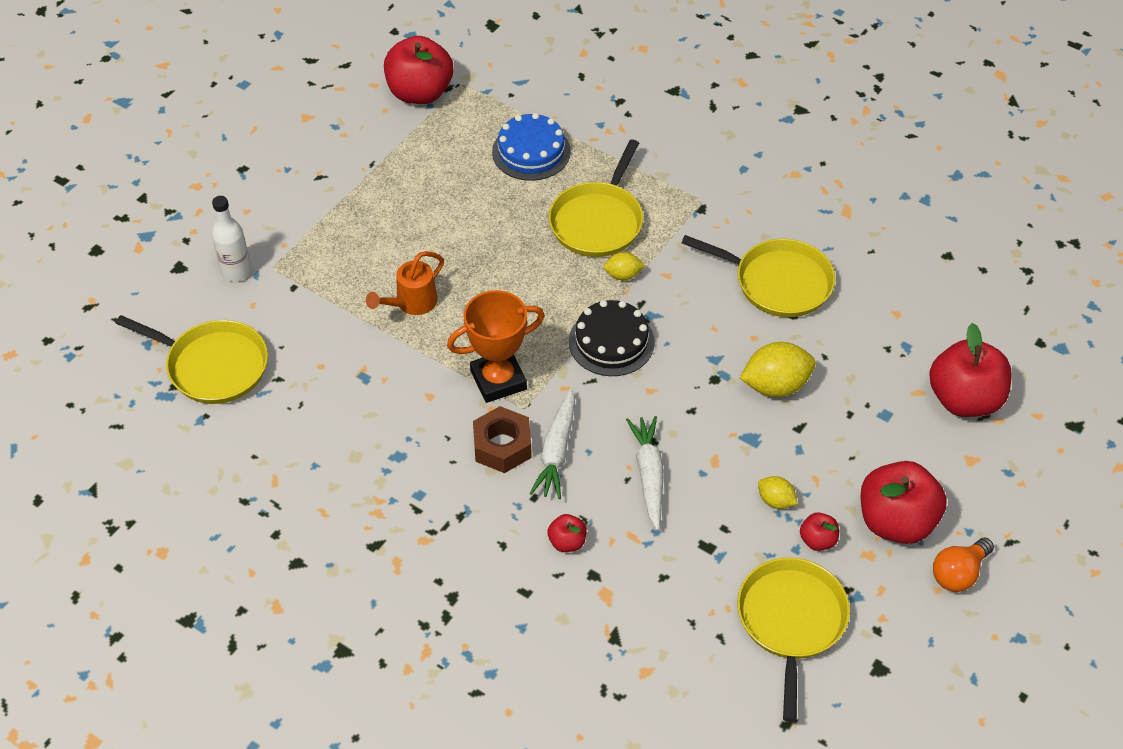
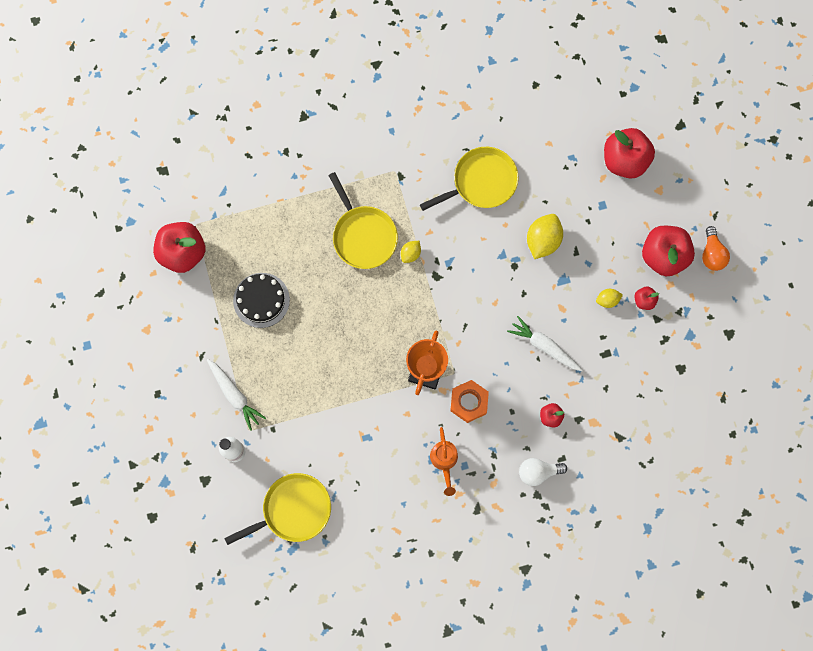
camera: 50 degrees left, 25 degrees up
orange watering can [366,251,444,315] -> orange watering can moved to [430,427,458,496]
brown nut [473,406,532,473] -> orange nut [450,380,489,423]
blue cake [492,113,571,181] -> none
white carrot [529,388,575,499] -> white carrot moved to [207,359,266,431]
black cake [569,300,655,376] -> black cake moved to [233,273,290,328]
yellow pan [737,558,850,722] -> none
none -> white light bulb [519,458,567,486]

